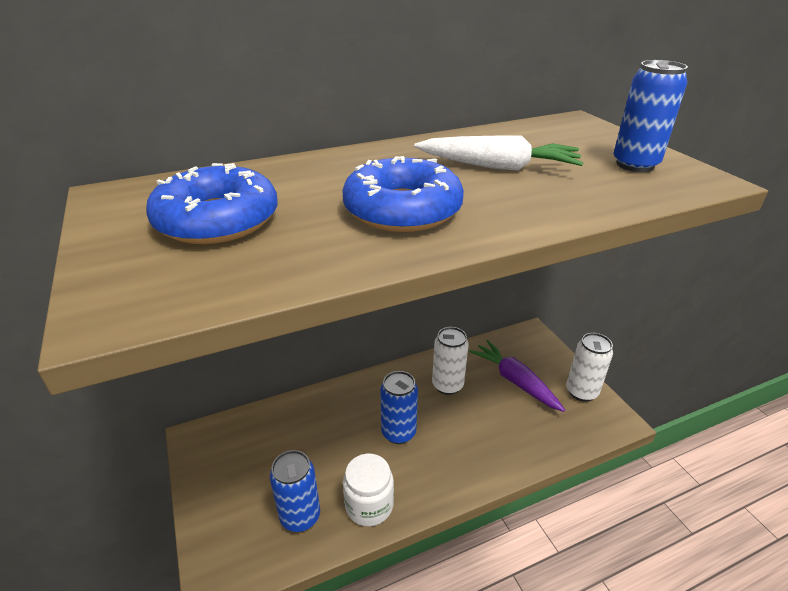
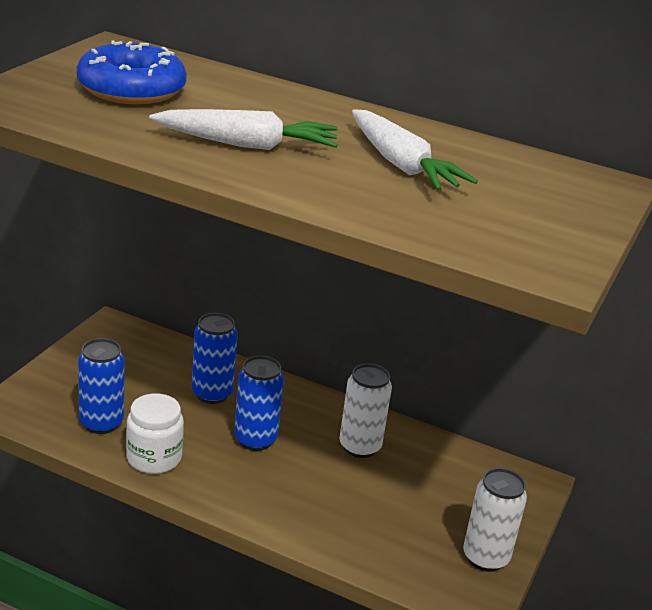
camera: 45 degrees right, 5 degrees down
blue donut [343,156,464,232] -> white carrot [149,109,338,150]
purple carrot [469,340,565,412] -> none
blue can [614,60,688,172] -> blue can moved to [192,313,238,404]

